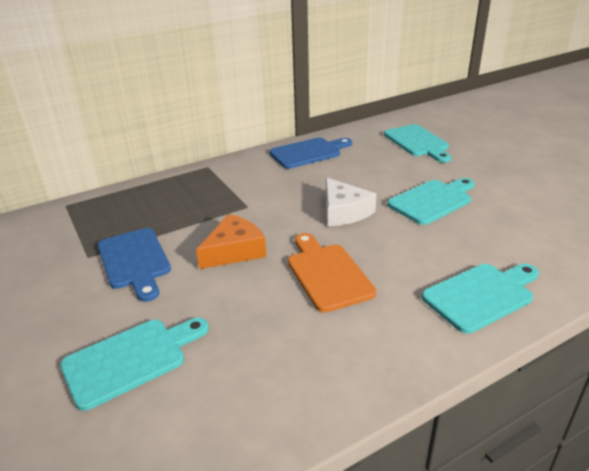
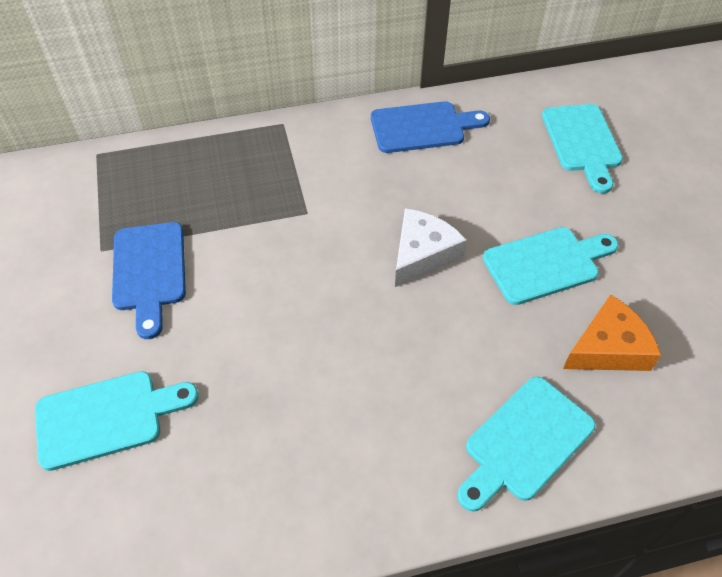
camera: 15 degrees right, 20 degrees up
orange cheese [196,214,267,269] -> orange cheese moved to [563,294,661,371]
orange cutting board [288,233,376,312] -> none
white cheese [326,178,377,226] -> white cheese turned 135 degrees counterclockwise [395,208,467,287]
turquoise cutting board [422,264,539,334] -> turquoise cutting board turned 150 degrees clockwise [457,377,596,512]

